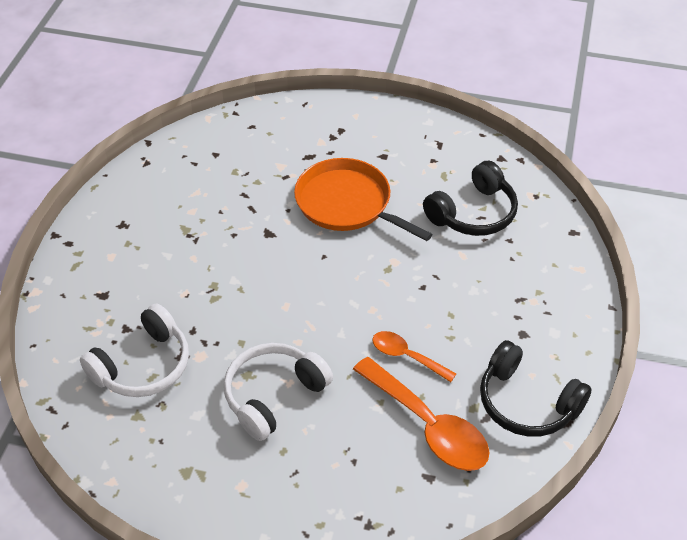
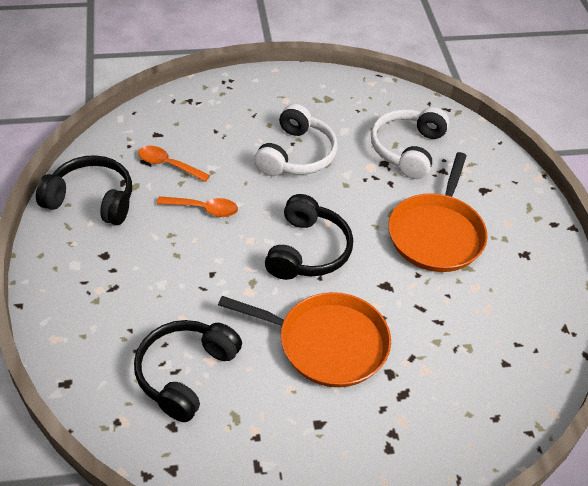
camera: 155 degrees right, 0 degrees up
orange spoon [353,357,490,471] -> orange spoon [138,146,210,182], size x0.56
none -> black headphones [265,194,353,280]
none -> orange pan [388,152,488,272]

